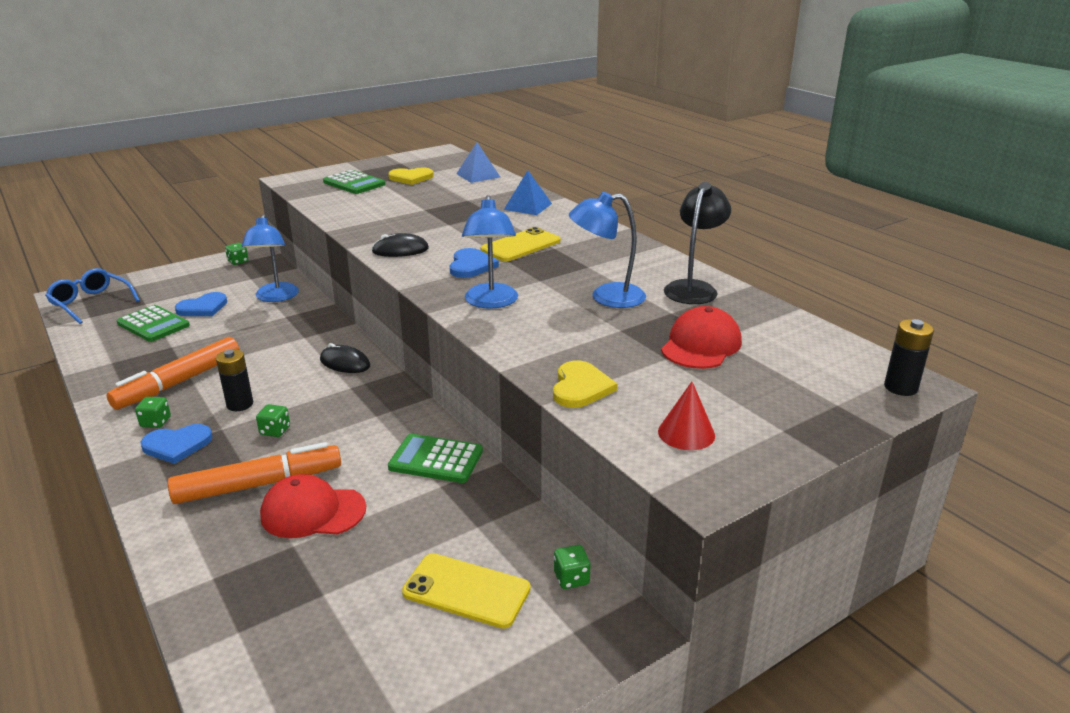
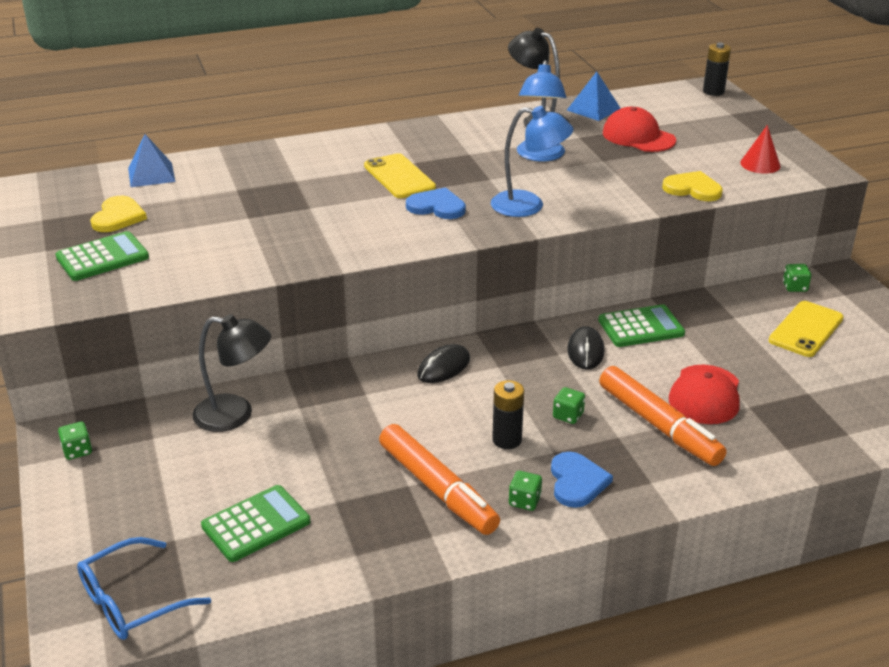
camera: 75 degrees left, 5 degrees up
orange marker [168,442,341,504] -> orange marker turned 150 degrees clockwise [599,366,727,466]
blue heart [175,292,227,316] -> none
blue lamp [242,214,299,302] -> black lamp [192,314,271,432]
black mouse [372,233,429,257] -> black mouse moved to [567,326,604,370]
green calculator [388,434,483,483] -> green calculator turned 135 degrees counterclockwise [598,304,685,347]
blue pyramid [504,170,552,215] -> blue pyramid moved to [567,71,621,121]

